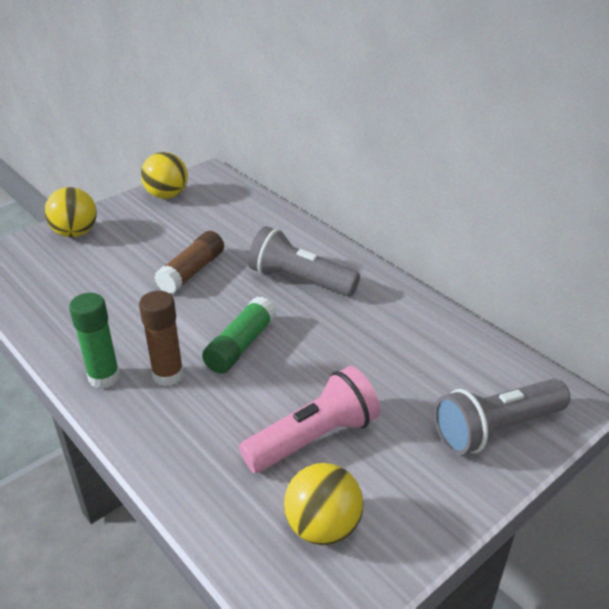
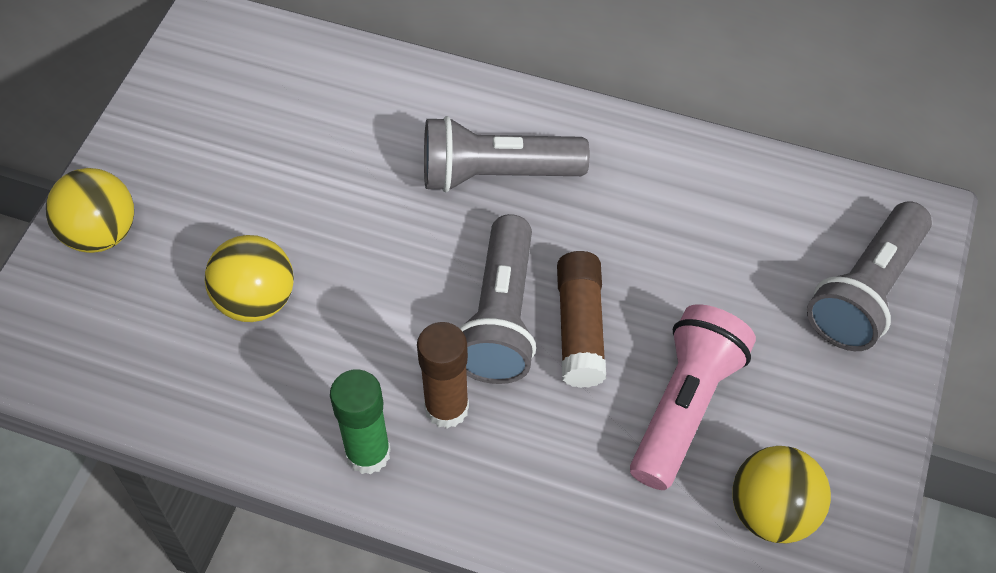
camera: 30 degrees left, 20 degrees up
yellow ball [141,152,188,199] -> yellow ball moved to [204,235,294,322]
brown glue stick [154,231,224,294] -> brown glue stick moved to [557,251,606,388]
green glue stick [202,296,276,374] -> grey flashlight [459,214,536,384]

